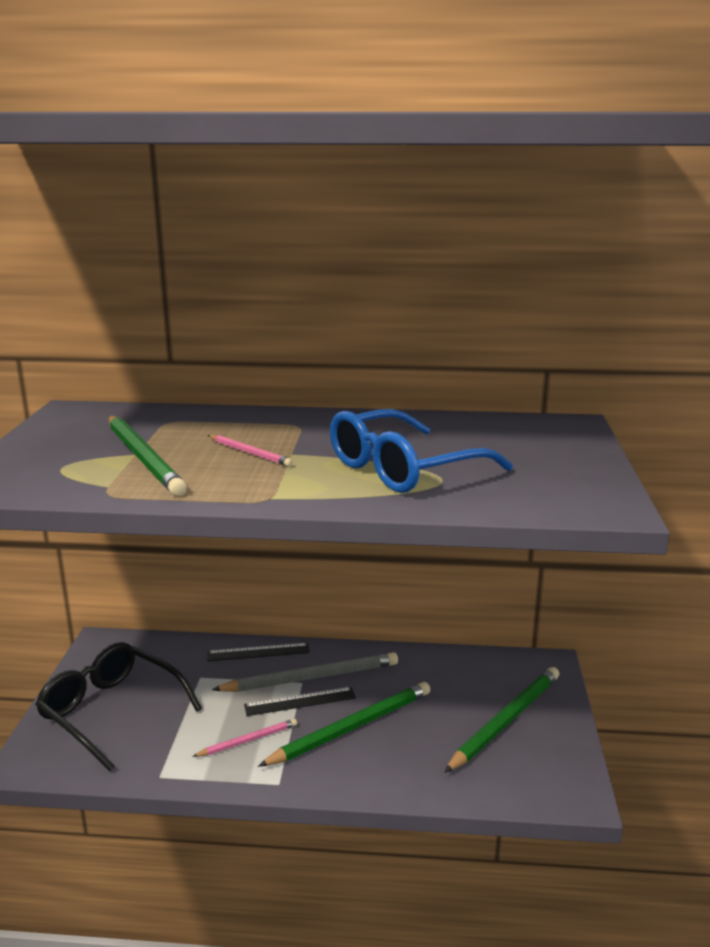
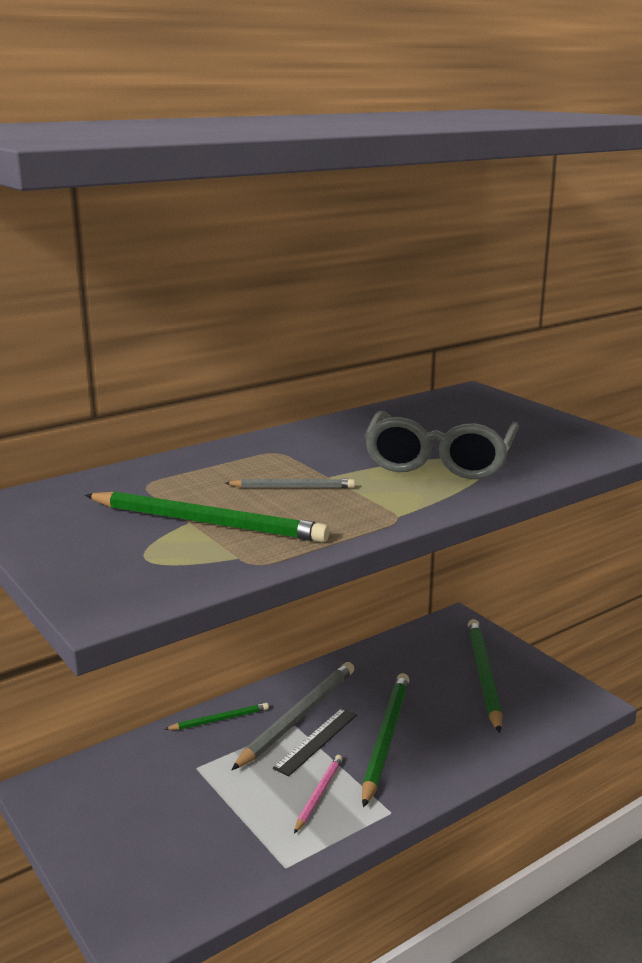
camera: 40 degrees left, 0 degrees up
black glasses [35,642,202,772] -> none
black ruler [207,643,310,661] -> green pencil [164,703,269,730]
pink pencil [208,435,293,467] -> grey pencil [225,479,355,488]
blue glasses [330,409,513,493] -> grey glasses [364,411,519,479]

